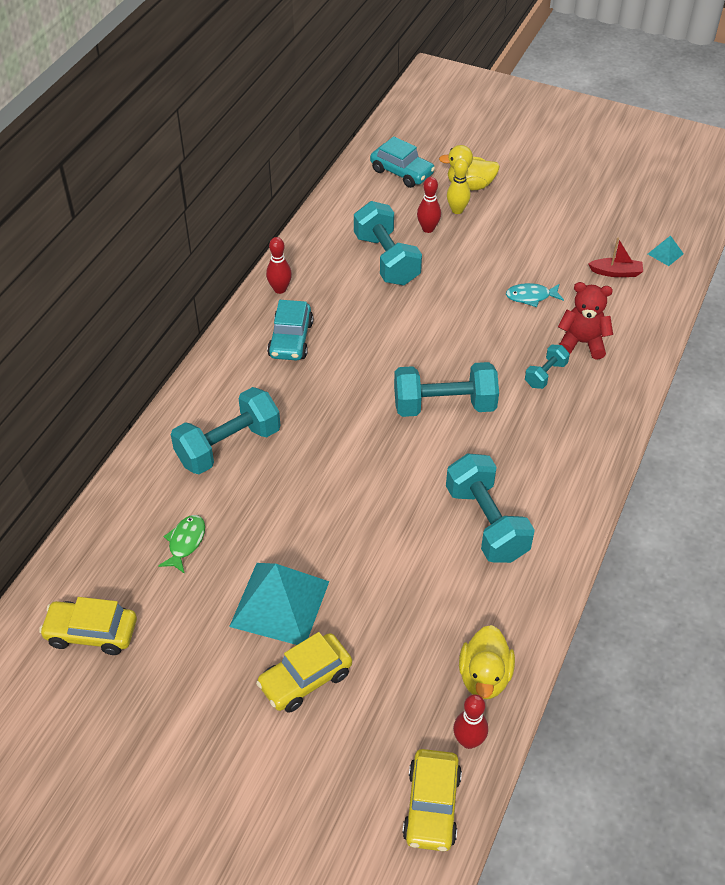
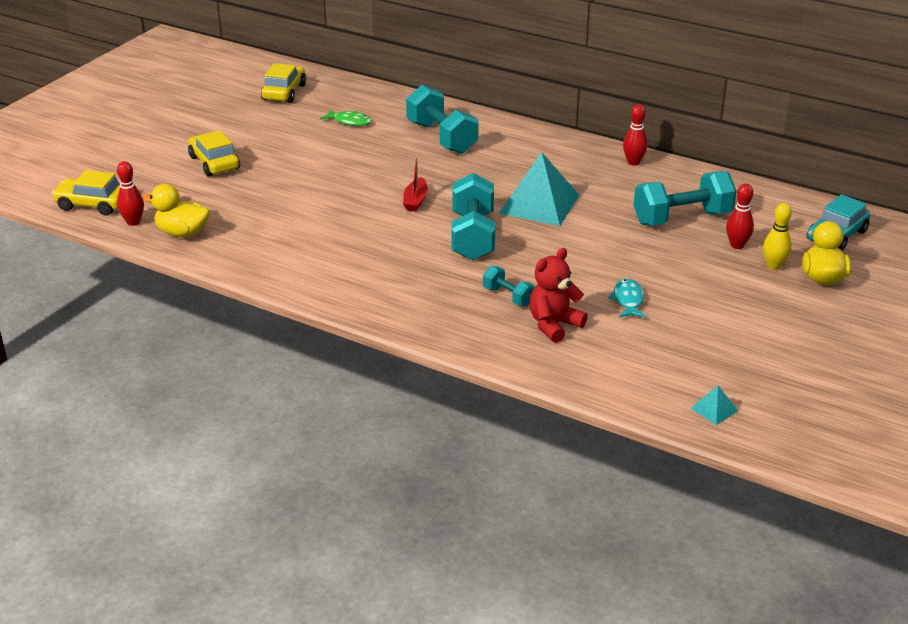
camera: 95 degrees right, 15 degrees down
turquoise pyramid [229,563,329,645] -> turquoise pyramid moved to [499,152,579,226]
turquoise car [267,300,313,361] -> none
turquoise dumbbell [446,453,535,563] -> none
red teddy bear [558,282,613,360] -> red teddy bear turned 150 degrees counterclockwise [530,248,588,343]
red boat [588,238,643,277] -> red boat moved to [403,157,428,211]

